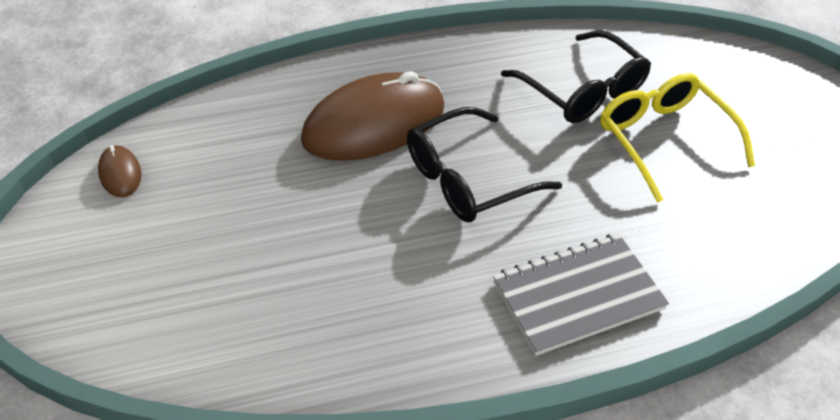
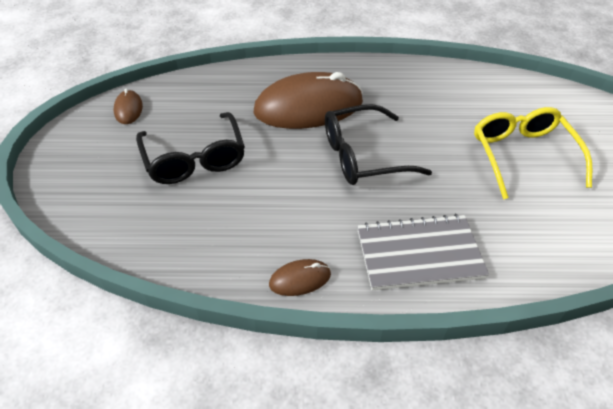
camera: 15 degrees right, 0 degrees up
black glasses [501,30,651,123] -> black glasses moved to [136,112,245,184]
none -> brown mouse [269,259,331,296]

